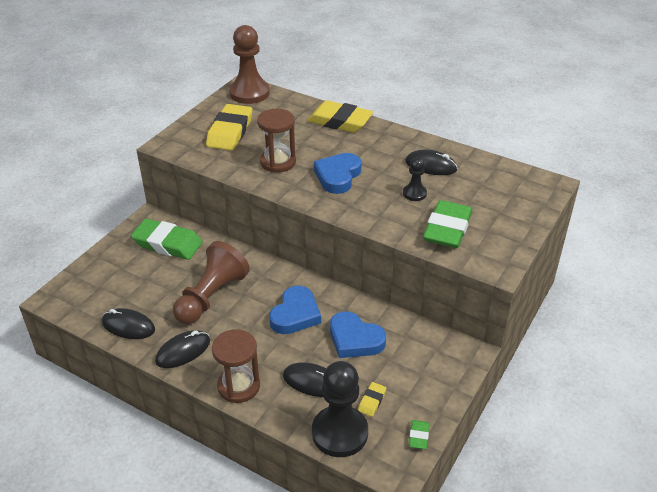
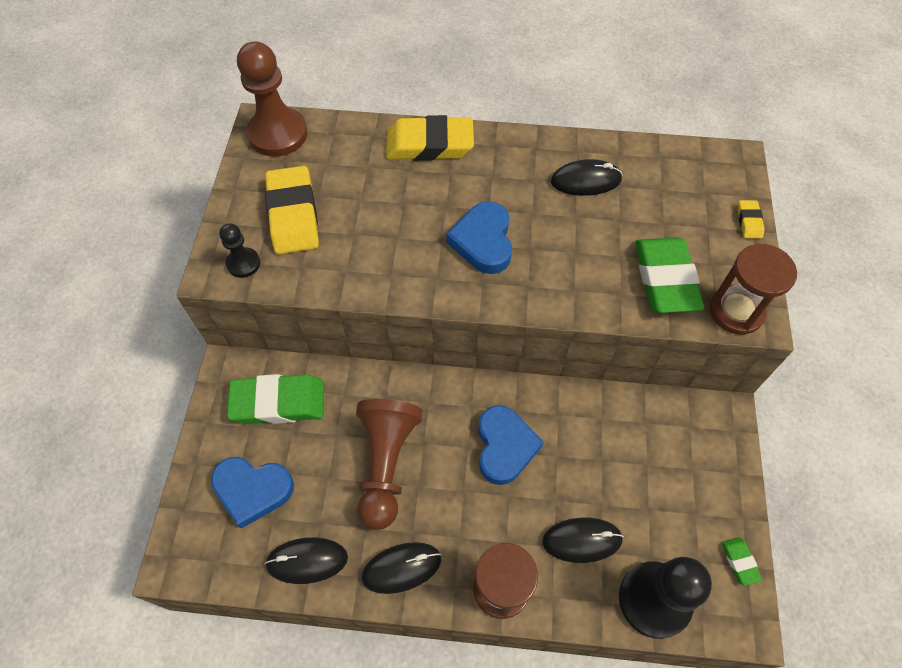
camera: 25 degrees left, 20 degrees up
black mouse [155,331,210,368] -> black mouse turned 45 degrees clockwise [362,542,441,594]
brown hourglass [257,109,296,173] -> brown hourglass moved to [709,244,797,335]
blue heart [330,312,386,358] -> blue heart moved to [211,457,294,529]
yellow eraser [358,382,386,417] -> yellow eraser moved to [737,200,765,238]
black pawn [403,157,427,201] -> black pawn moved to [219,224,260,278]

